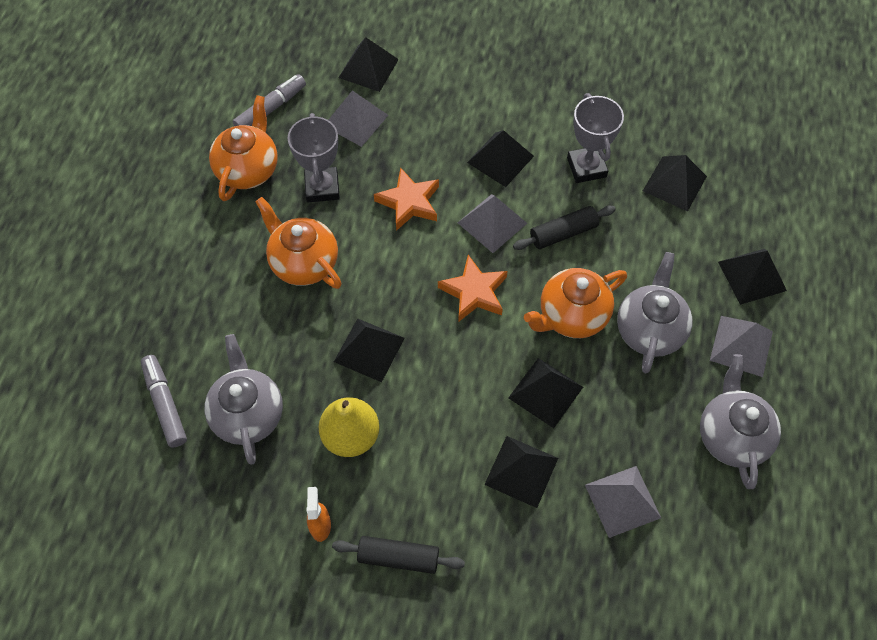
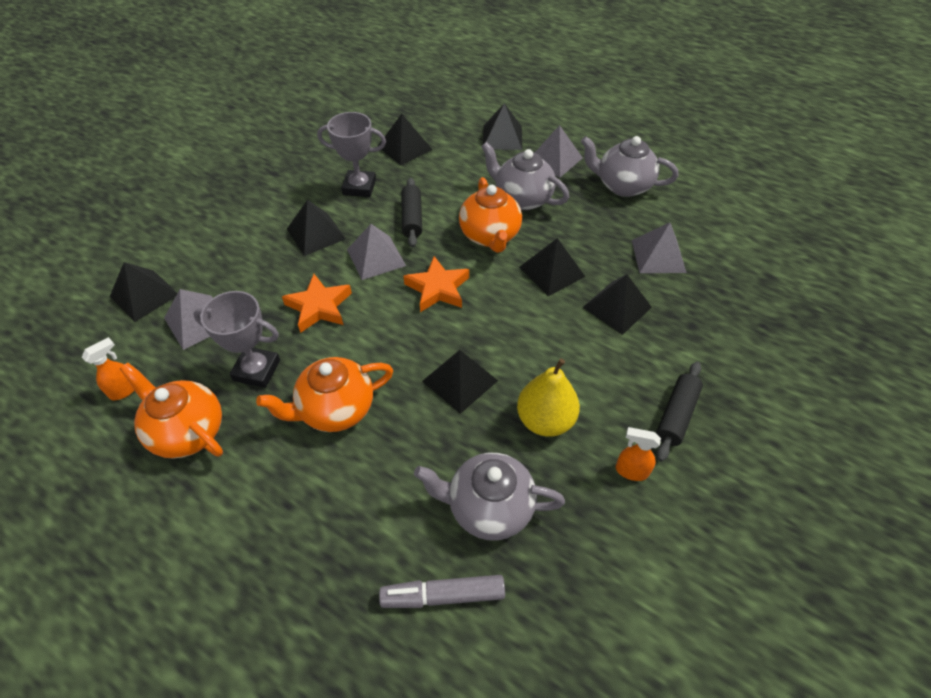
camera: 70 degrees left, 10 degrees down
grey marker [233,74,306,126] -> orange spray bottle [82,337,135,400]

